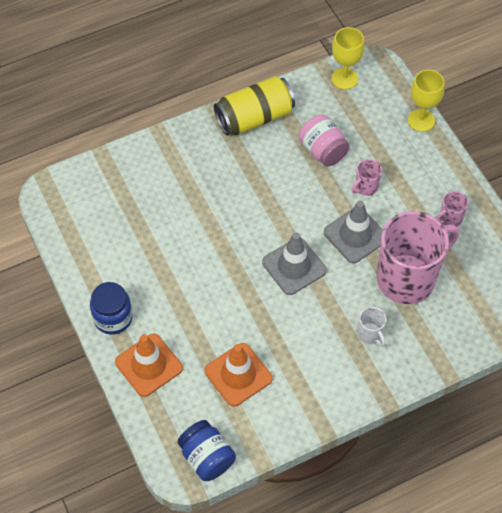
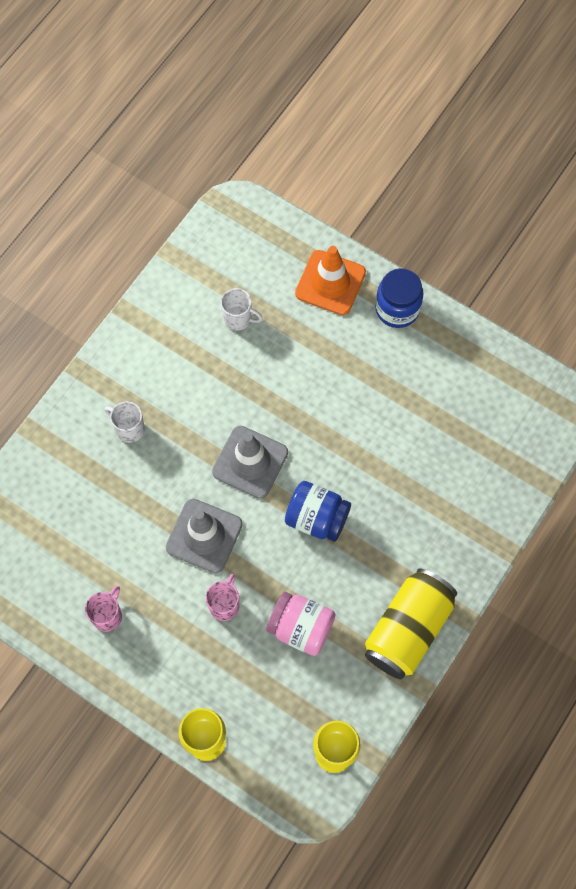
camera: 150 degrees right, 10 degrees up
blue jar [178,420,236,481] -> blue jar moved to [285,481,351,542]
orange traffic cone [205,343,273,406] -> white mug [221,288,263,330]
pink mug [377,211,459,304] -> none

